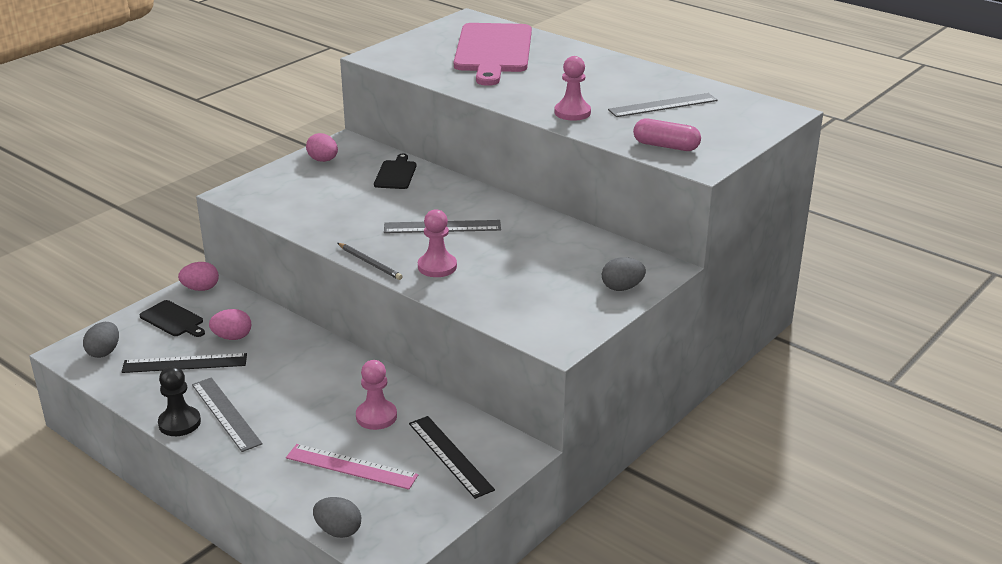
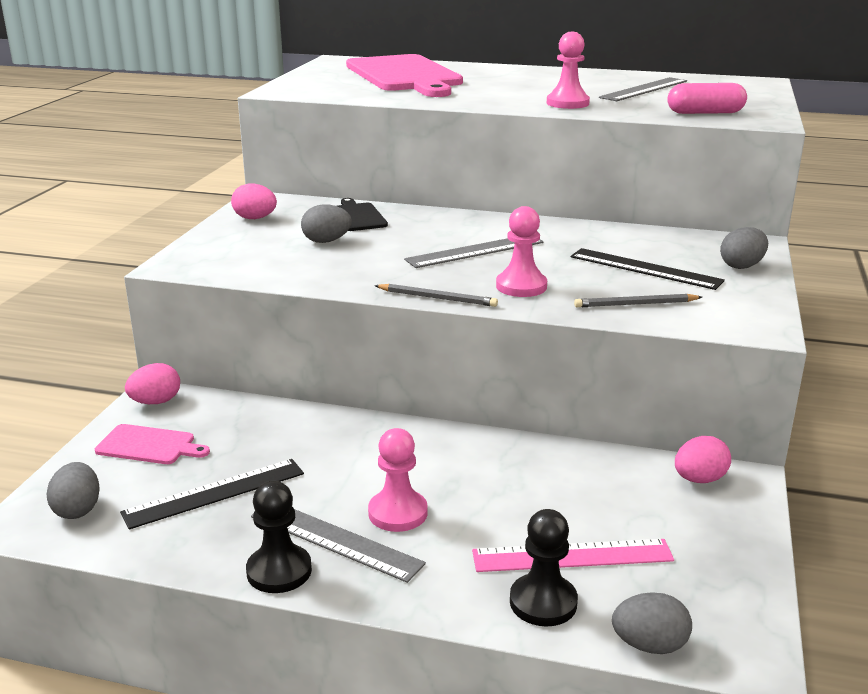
camera: 25 degrees left, 5 degrees down
black cutting board [140,300,205,337] -> pink cutting board [95,424,210,464]
pink egg [209,309,252,340] -> pink egg moved to [675,436,731,483]
pink pawn [356,360,397,430] -> pink pawn moved to [368,428,428,532]
black ruler [409,416,495,499] -> black ruler moved to [571,248,725,290]
none -> grey egg [301,204,352,243]
none -> black pawn [510,509,578,626]
none -> grey pencil [574,294,702,307]

